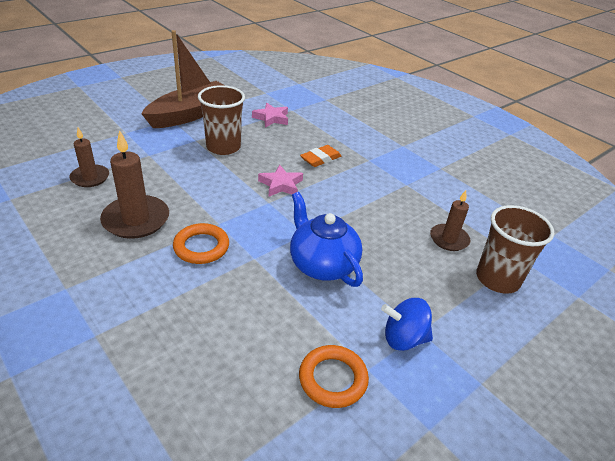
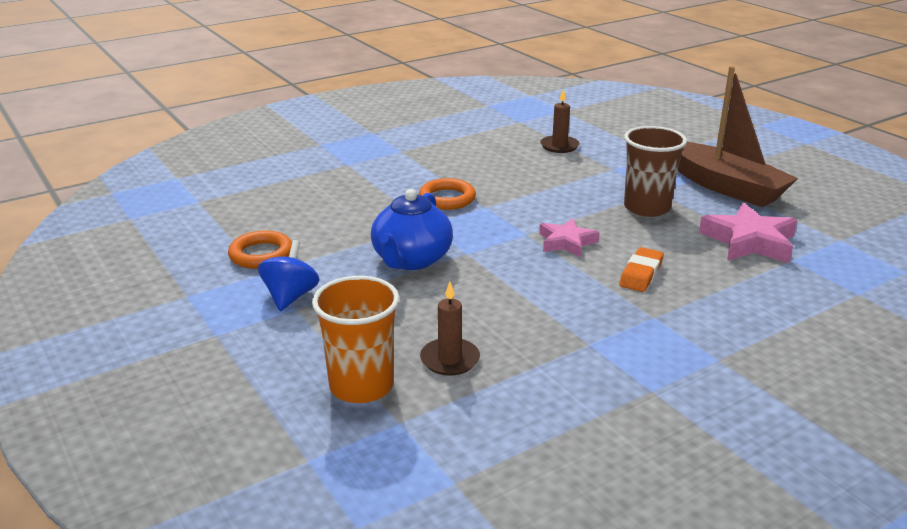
camera: 100 degrees right, 10 degrees down
brown candle [100,130,169,239] -> none
pink star [252,103,288,128] -> pink star [699,203,797,263], size x1.57
blue teapot [290,192,363,287] -> blue teapot turned 135 degrees clockwise [371,189,453,270]
orange eraser [300,145,341,167] -> orange eraser turned 60 degrees clockwise [619,247,664,292]
brown cup [476,205,554,294] -> orange cup [312,276,399,403]

